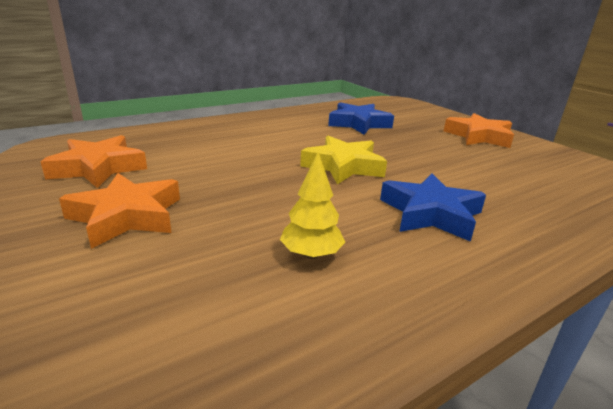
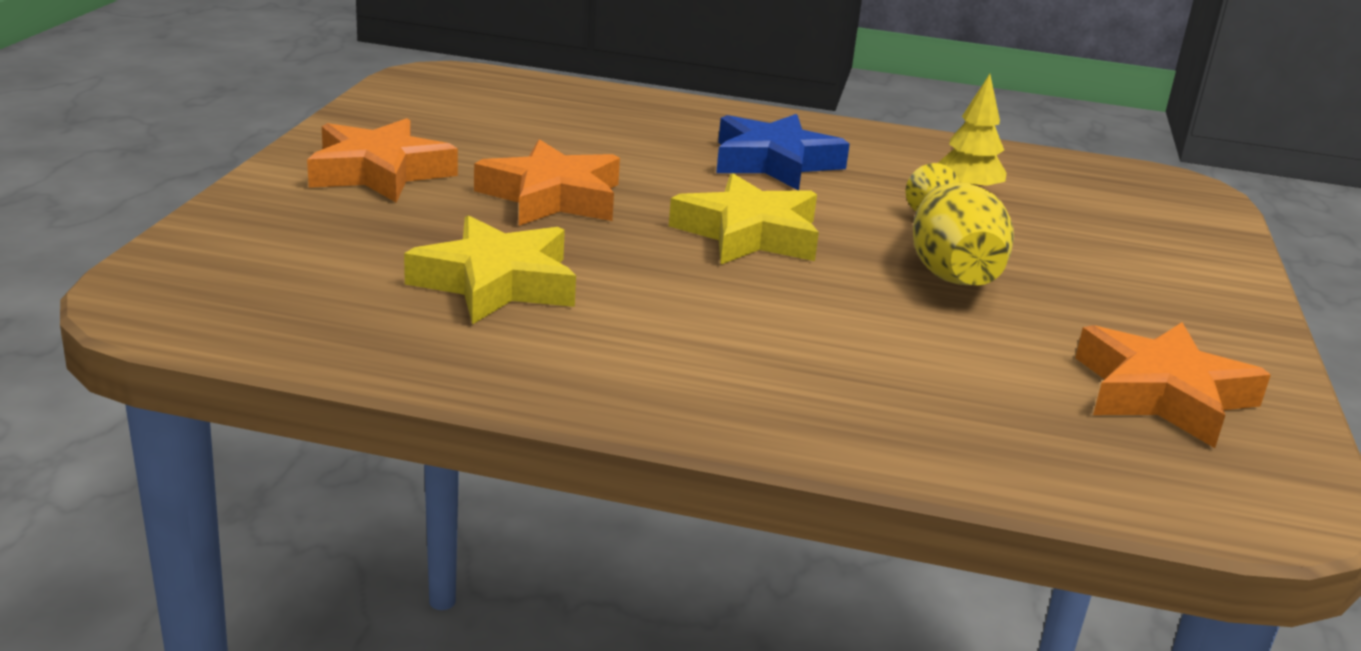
camera: 135 degrees left, 0 degrees up
orange star [59,173,180,249] -> orange star moved to [474,139,620,226]
blue star [328,102,394,135] -> yellow star [404,215,576,325]
none -> yellow vase [905,163,1014,285]

